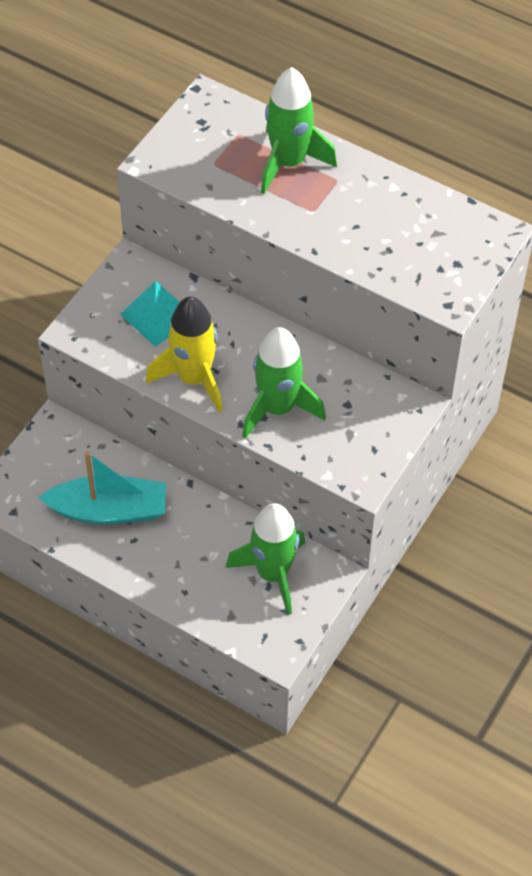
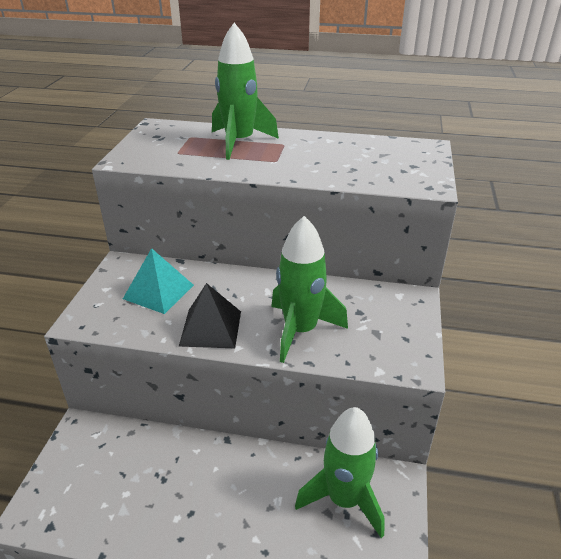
camera: 20 degrees left, 20 degrees down
turquoise boat [38,452,166,524] -> none
yellow rocket [146,296,223,413] -> black pyramid [179,283,241,348]

